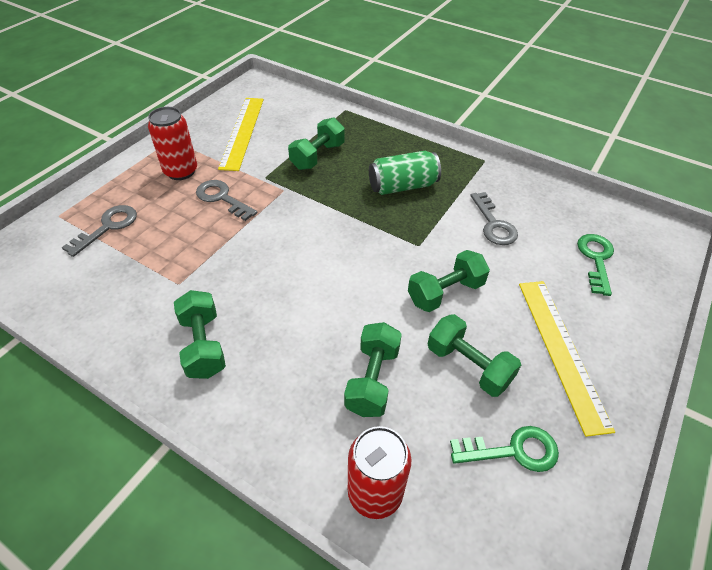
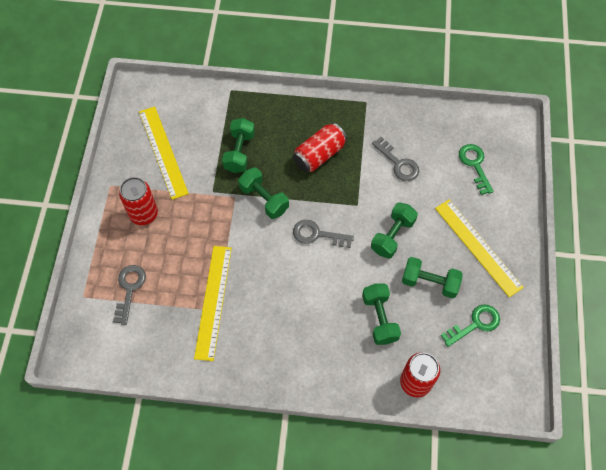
camera: 25 degrees left, 15 degrees up
green dumbbell [174,290,226,379] -> green dumbbell moved to [238,167,289,219]
grey key [196,180,258,221] -> grey key moved to [293,220,354,248]
green can [369,151,441,195] -> red can [293,123,347,173]
none -> yellow ruler [194,246,232,361]

